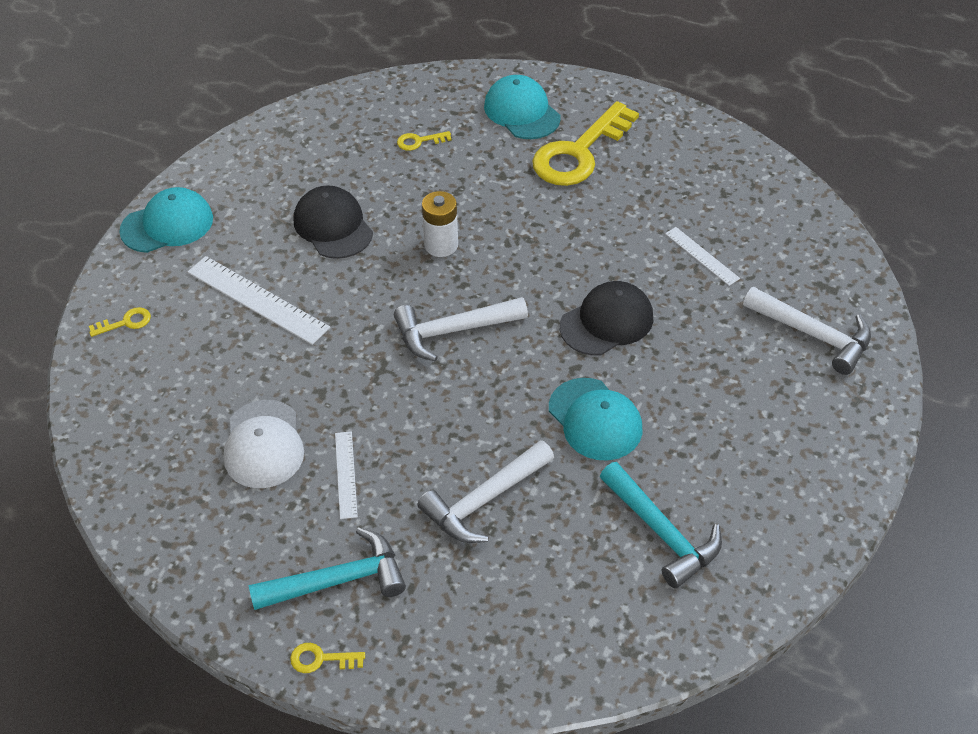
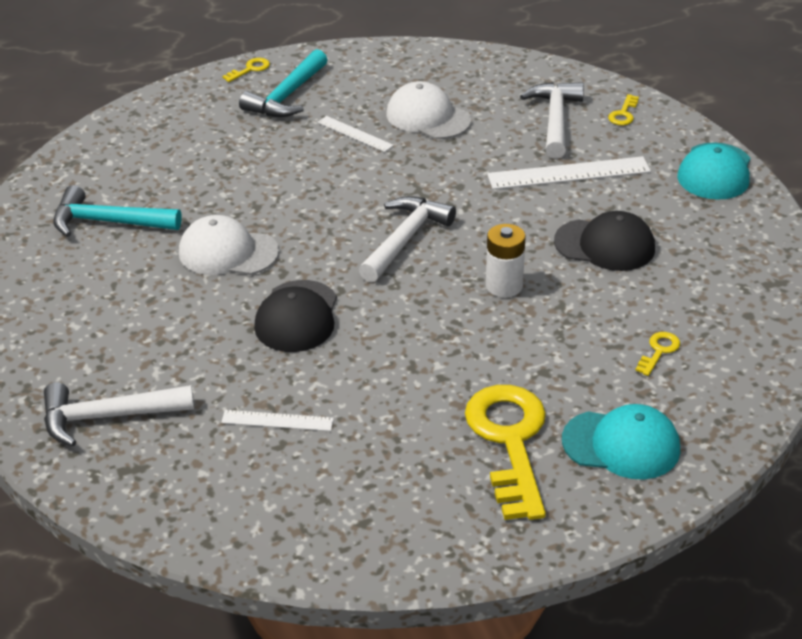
camera: 135 degrees right, 10 degrees down
white hammer [417,440,554,543] -> white hammer moved to [520,82,584,159]
turquoise cap [549,378,642,461] -> white cap [179,215,279,275]

